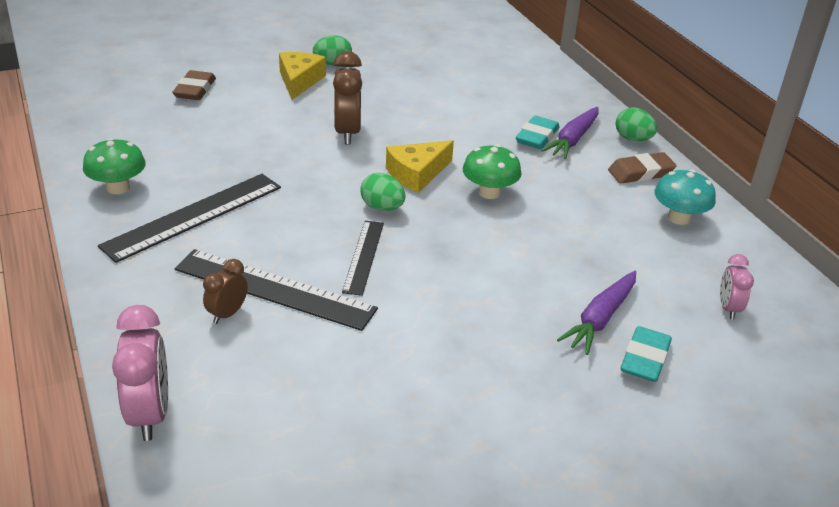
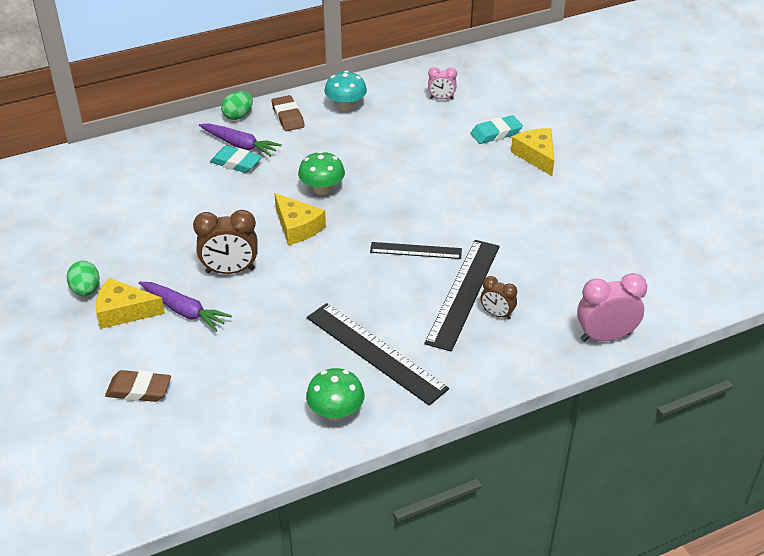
camera: 90 degrees left, 5 degrees up
green egg [360,173,406,211] -> none
purple carrot [557,271,636,355] -> purple carrot moved to [139,282,232,332]
turquoise eraser [621,326,672,382] -> turquoise eraser turned 45 degrees counterclockwise [471,115,523,144]
none -> yellow cheese [511,128,554,176]

